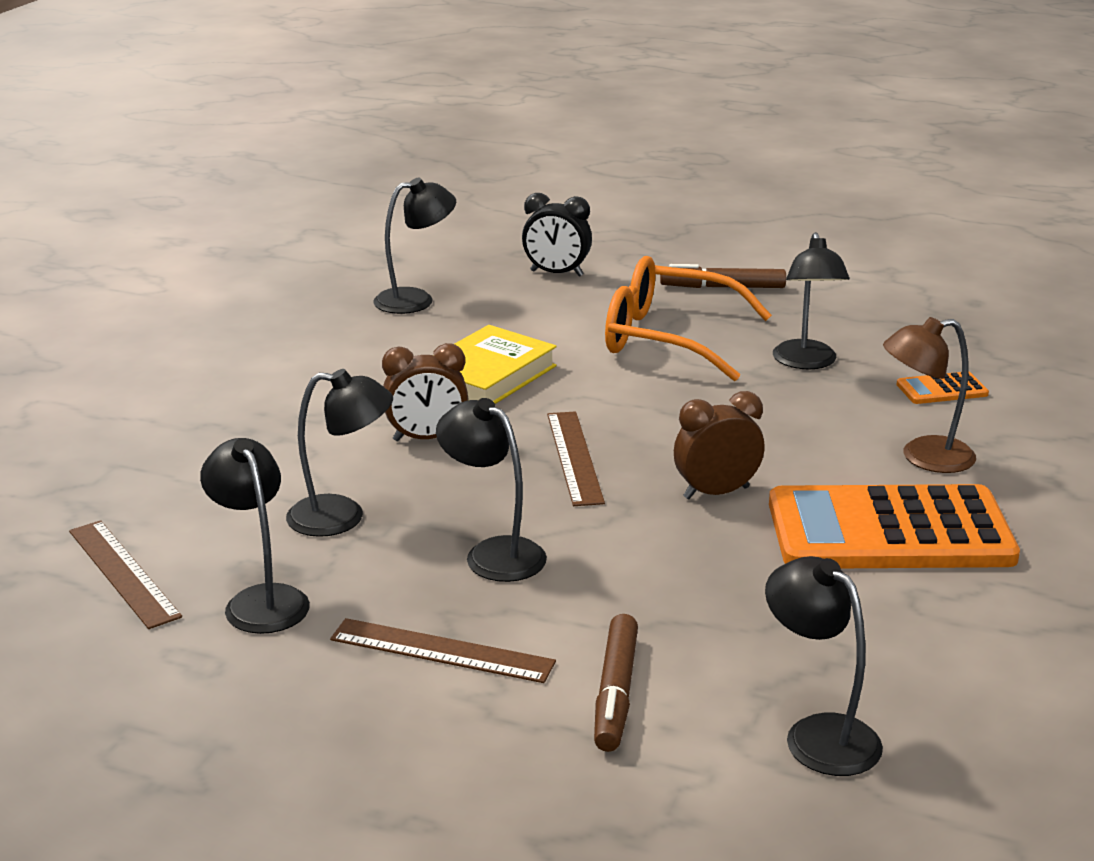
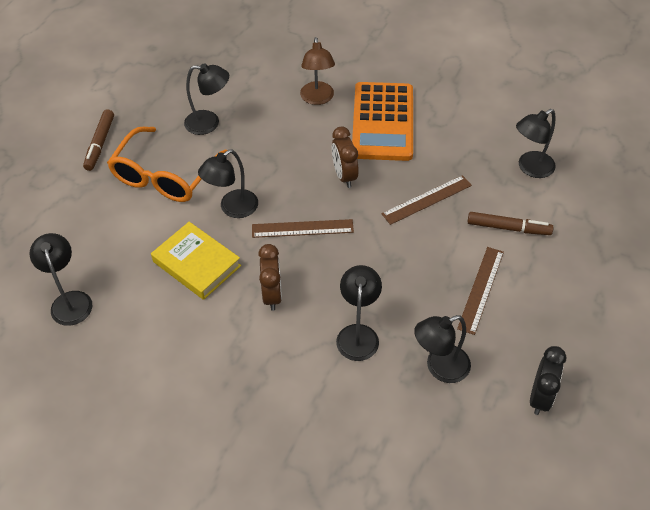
camera: 85 degrees left, 25 degrees up
brown ruler [69,520,182,629] -> brown ruler moved to [382,175,472,225]
black lamp [436,398,547,582] -> black lamp moved to [198,149,258,218]
black clock [522,193,592,277] -> black clock moved to [530,346,567,415]
orange calculator [897,371,989,404] -> none

